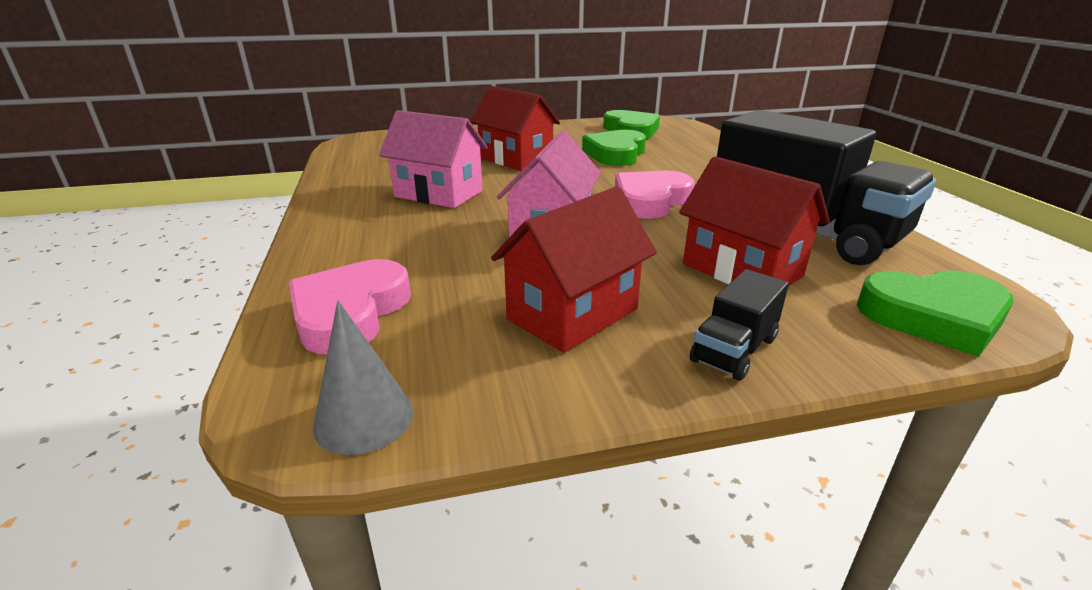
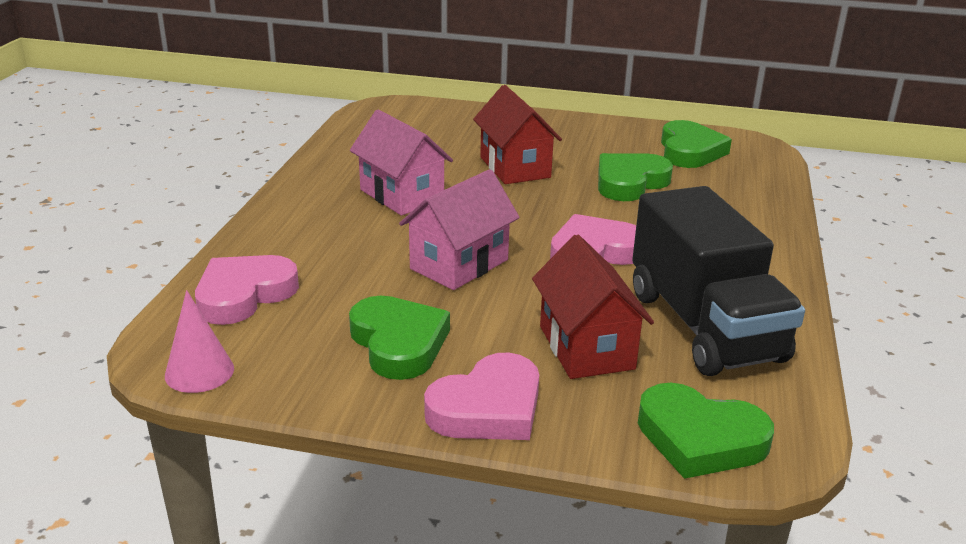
camera: 25 degrees right, 0 degrees up
grey cone [313,300,413,455] -> pink cone [165,290,234,393]
red house [491,186,657,353] -> green heart [349,296,450,380]
black truck [690,269,789,381] -> pink heart [424,353,539,440]

